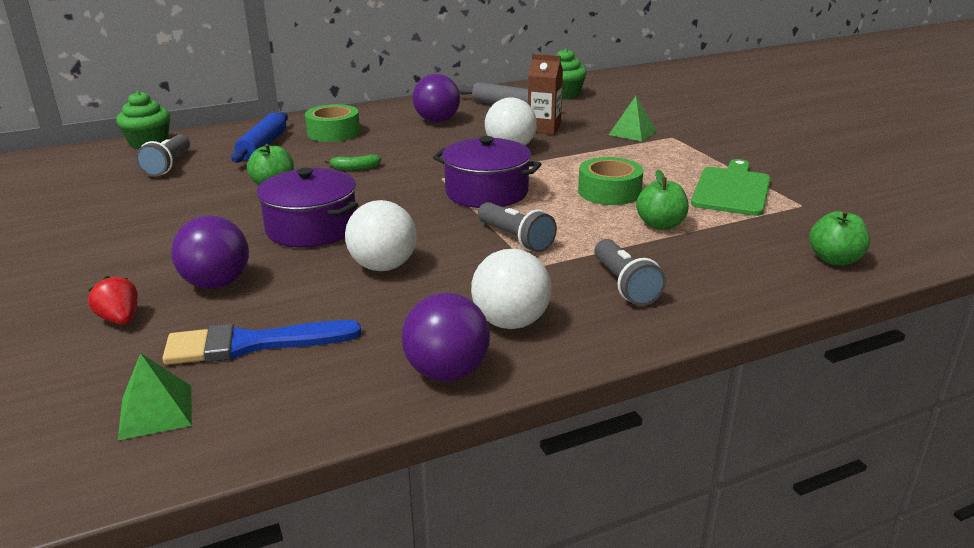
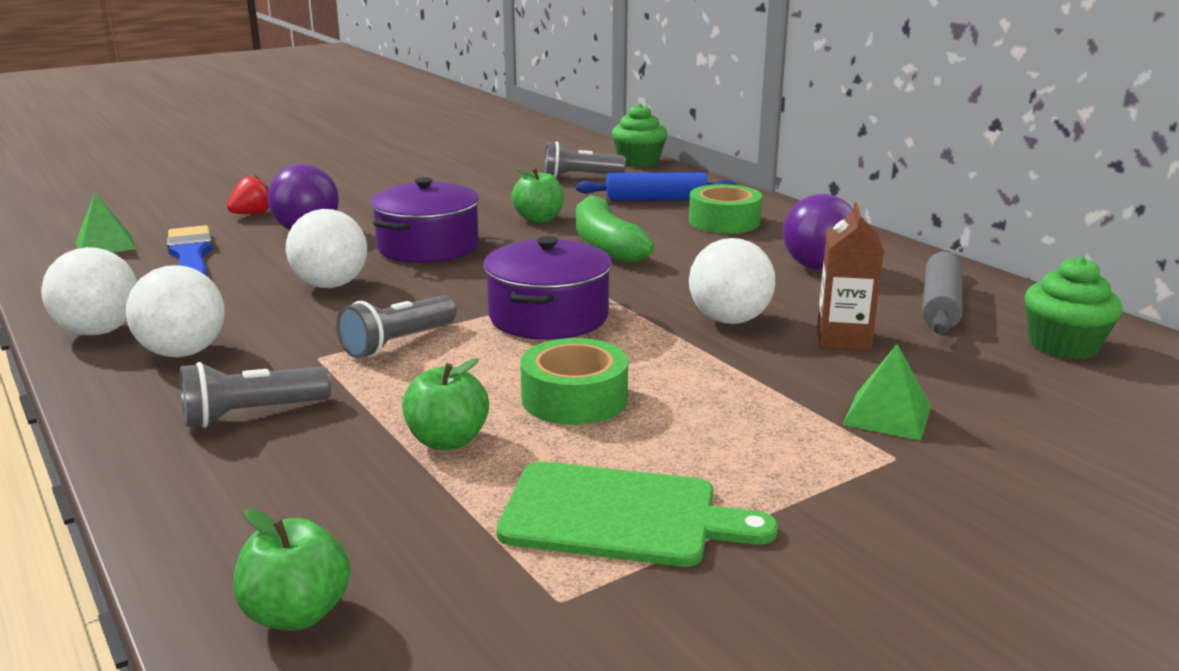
camera: 80 degrees right, 5 degrees down
green banana [325,154,381,170] -> green banana [576,195,654,263], size x2.20
purple ball [402,293,490,382] -> white ball [41,247,137,335]

